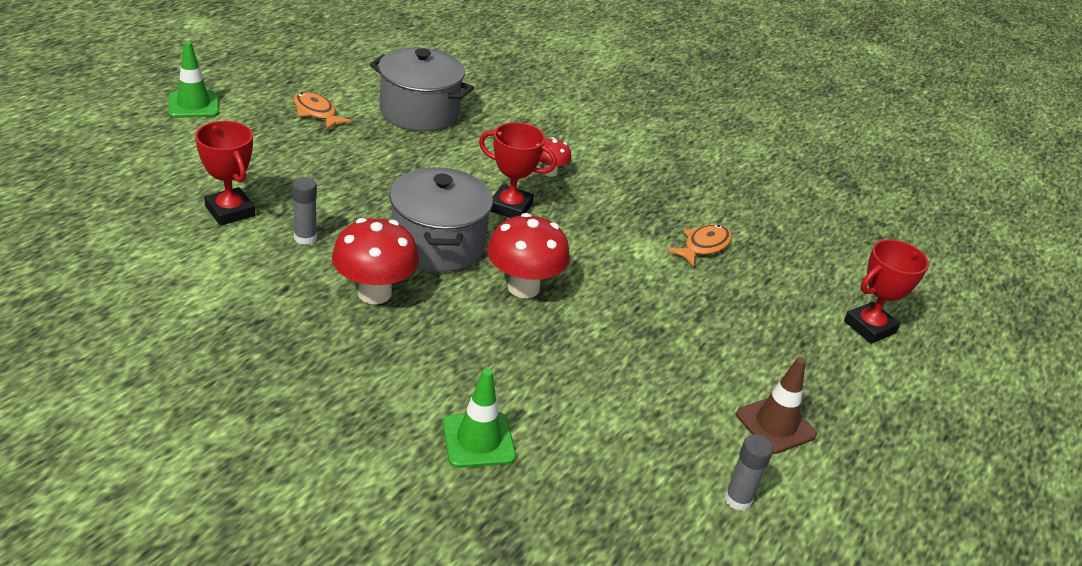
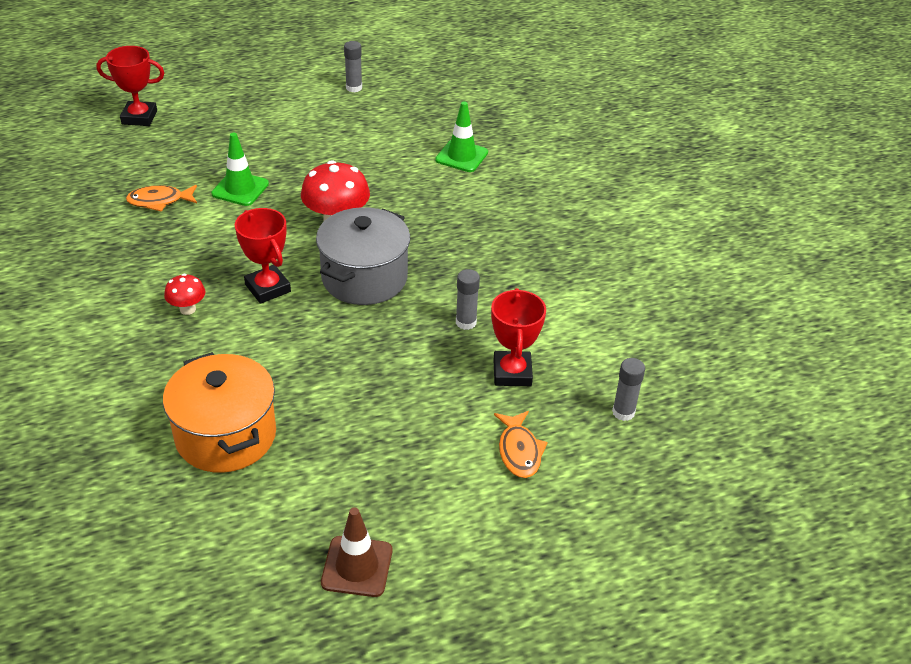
camera: 140 degrees left, 5 degrees up
green traffic cone [169,41,219,118] -> green traffic cone moved to [211,133,269,206]
orange fish [294,91,352,130] -> orange fish moved to [494,411,548,478]
red mushroom [332,218,419,304] -> none
grey pot [370,48,474,131] -> orange pot [163,352,276,473]
brown traffic cone [736,357,817,454] -> brown traffic cone moved to [321,507,392,597]
none -> grey glue stick [612,358,645,421]

